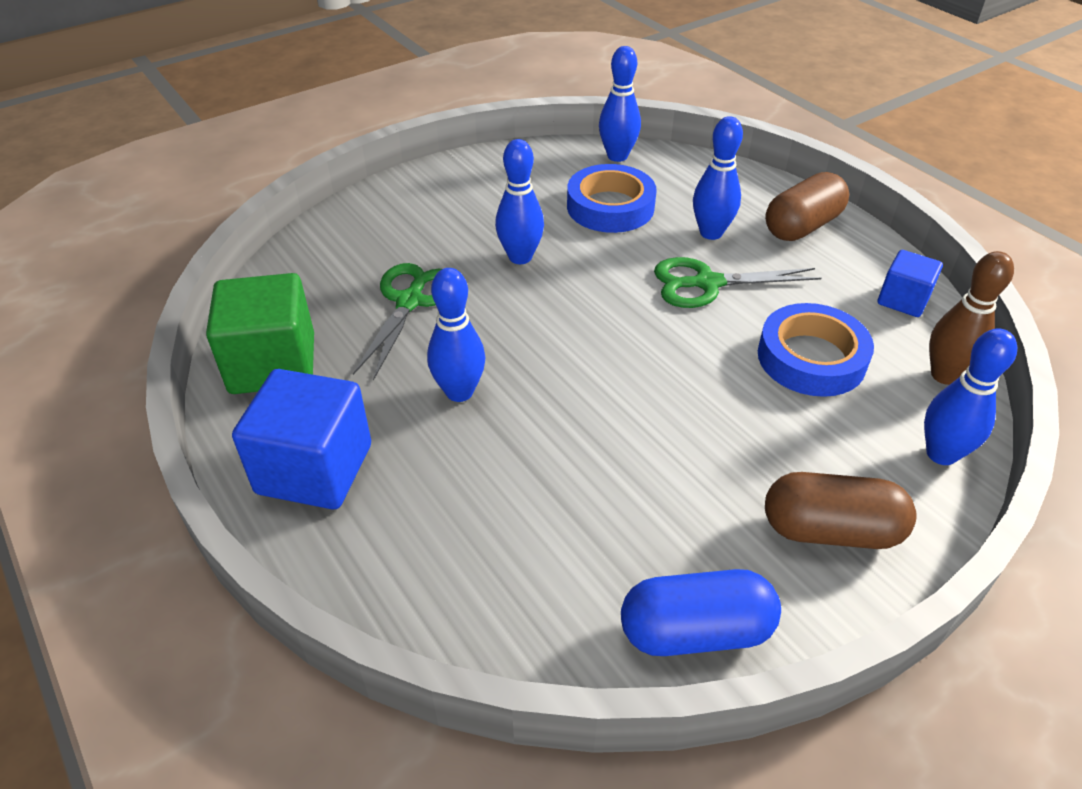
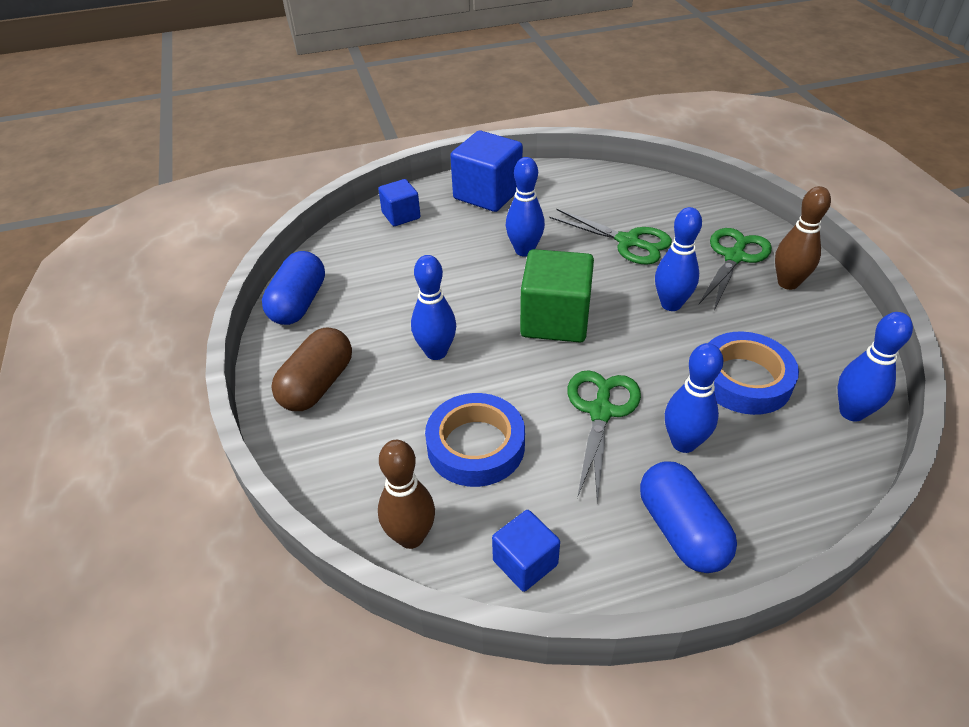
camera: 110 degrees right, 0 degrees up
green cube [206,273,314,394] -> green cube moved to [520,249,594,343]
brown capsule [765,172,849,241] -> blue capsule [640,461,737,573]
blue bowling pin [924,329,1017,465] -> blue bowling pin moved to [411,255,456,360]
none -> blue cube [378,179,420,226]
none -> green scissors [699,228,772,310]
none -> brown bowling pin [775,186,831,290]

